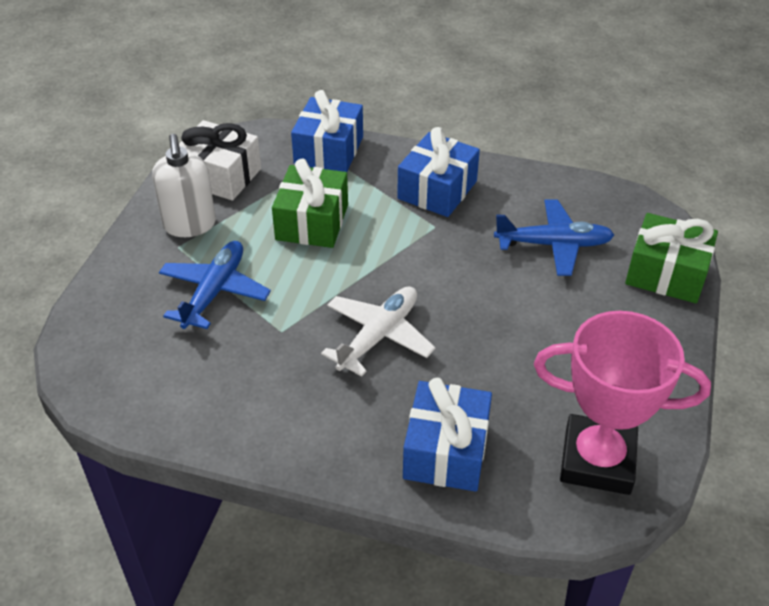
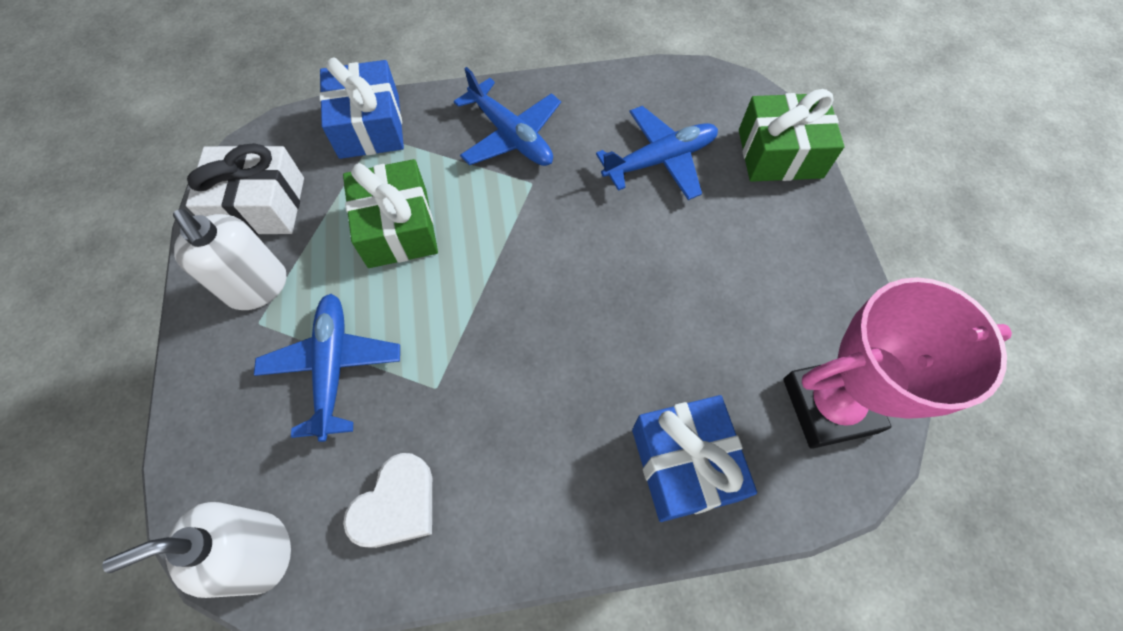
camera: 25 degrees left, 20 degrees up
white plane [321,286,435,377] -> none
blue gift [397,127,480,217] -> blue plane [454,67,561,166]
none -> white soap dispenser [102,502,291,598]
none -> white heart [343,453,432,548]

